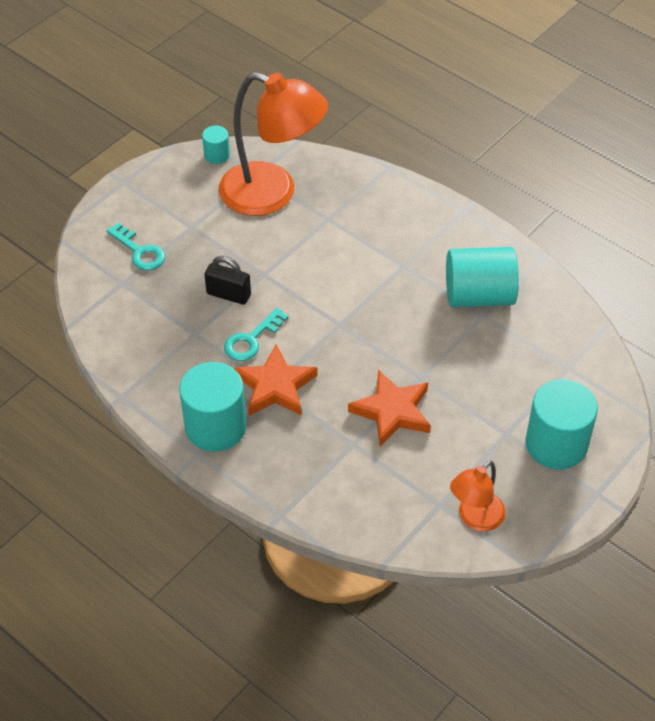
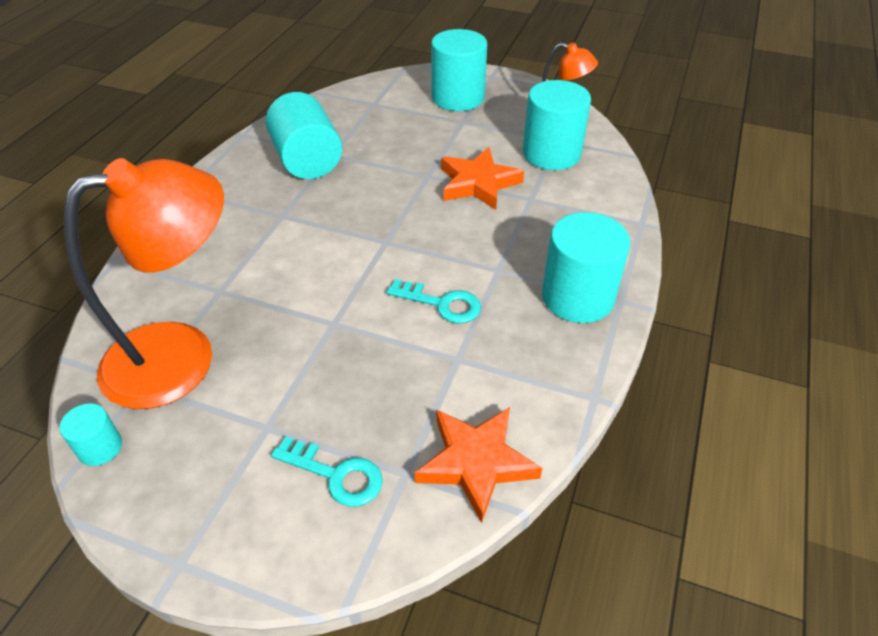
camera: 110 degrees left, 5 degrees down
turquoise key [107,223,165,270] -> turquoise key turned 90 degrees clockwise [271,436,383,507]
black padlock [204,256,251,305] -> none
orange lamp [219,72,328,216] -> orange lamp turned 60 degrees clockwise [64,158,224,409]
orange star [234,344,318,416] -> orange star moved to [415,407,543,523]
none -> turquoise cylinder [523,80,591,170]

